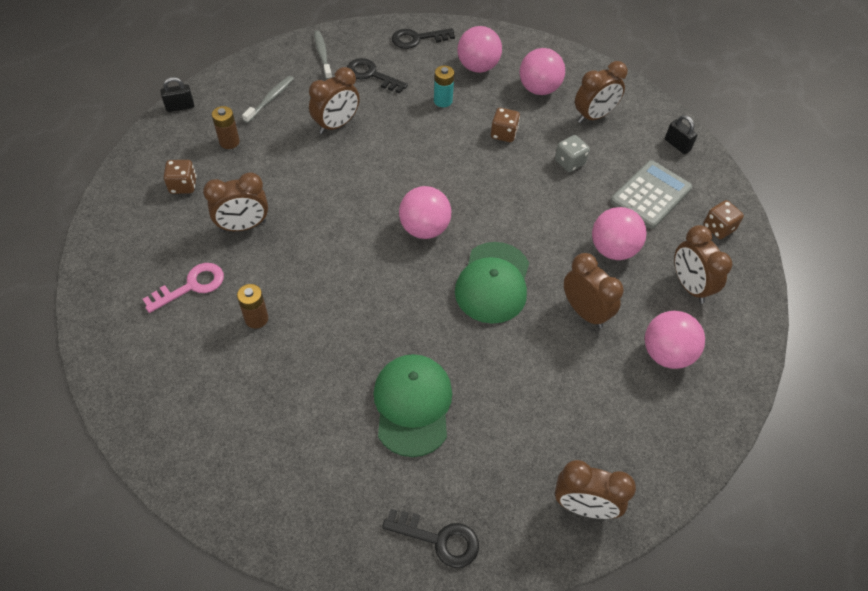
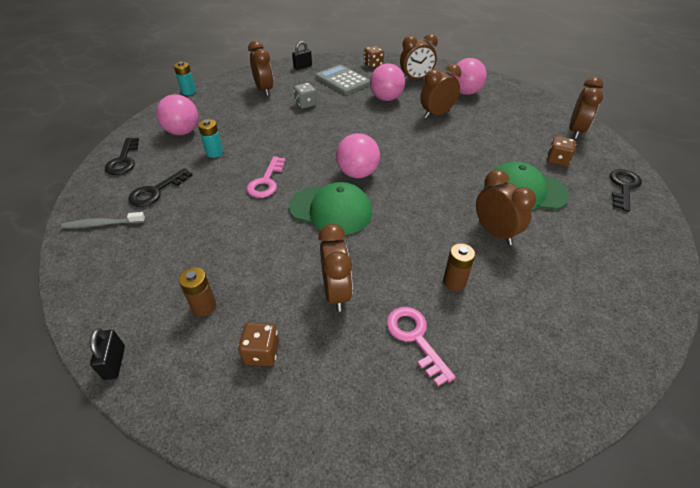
camera: 80 degrees left, 10 degrees down
grey toothbrush [242,76,294,123] -> none
brown clock [309,67,360,134] -> brown clock moved to [476,170,536,245]
green cap [455,242,529,324] -> green cap moved to [289,182,372,235]
brown dice [491,108,520,142] -> brown dice moved to [547,136,576,166]
pink ball [519,48,565,95] -> none
none -> turquoise battery [174,62,196,95]
none -> pink key [247,156,286,198]

